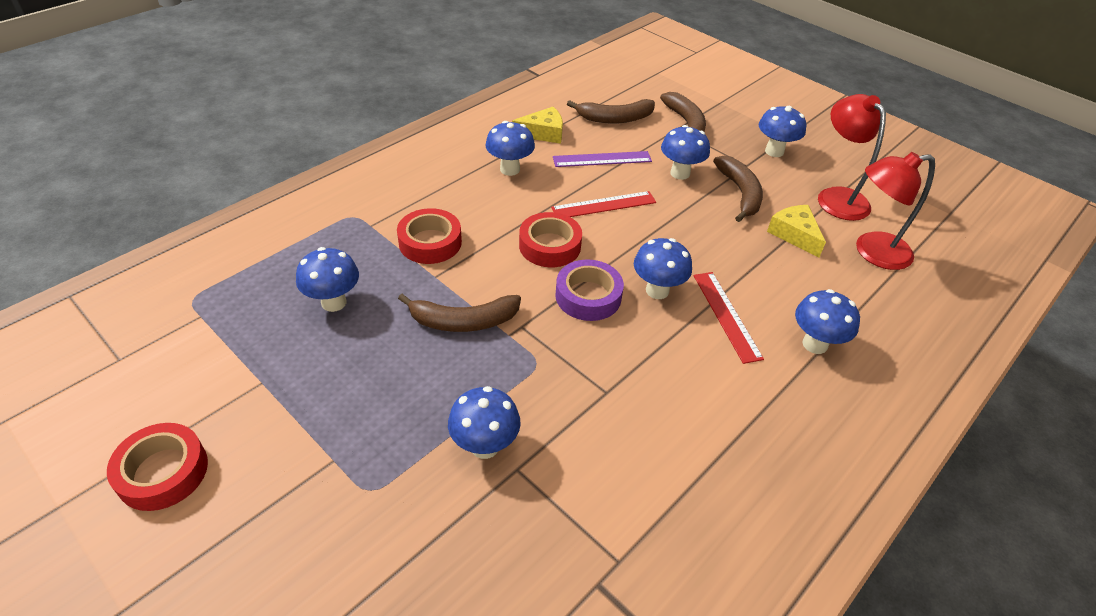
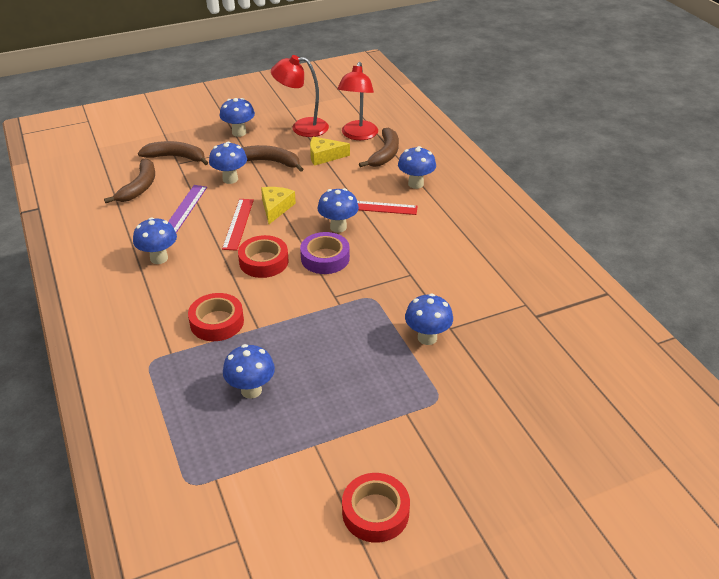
camera: 65 degrees left, 5 degrees down
brown banana [398,294,521,332] -> brown banana moved to [359,128,399,167]
yellow cheese [512,107,563,144] -> yellow cheese moved to [261,187,296,224]

